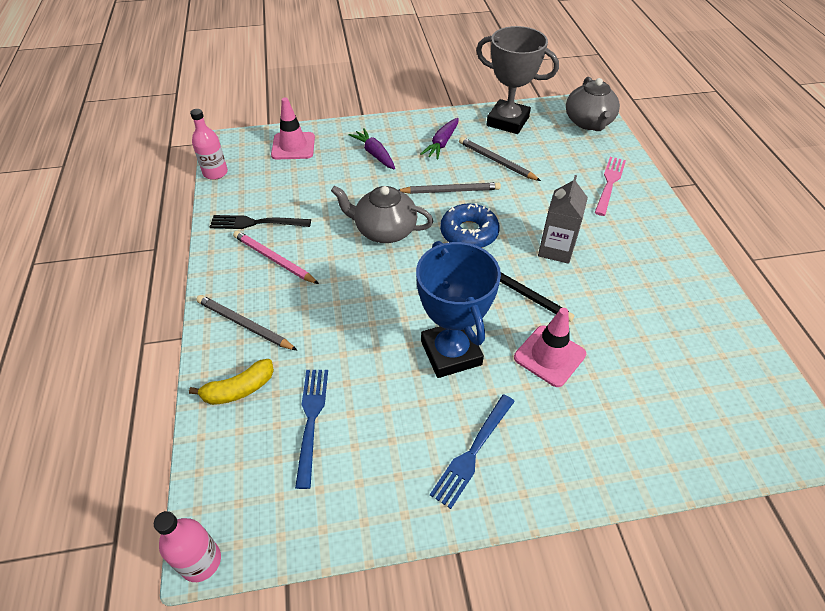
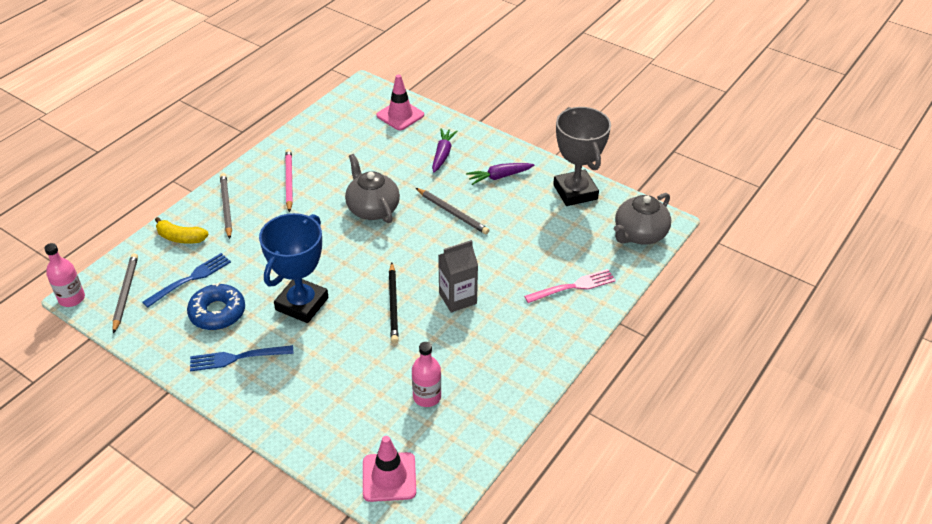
camera: 45 degrees right, 5 degrees down
pink bottle [190,109,228,180] -> pink bottle moved to [412,342,441,407]
black fork [210,215,311,229] -> none
blue donut [440,203,500,248] -> blue donut moved to [187,283,245,330]
grey pencil [459,137,541,181] -> grey pencil moved to [113,253,138,334]
pink traffic cone [514,308,586,387] -> pink traffic cone moved to [363,436,416,502]

